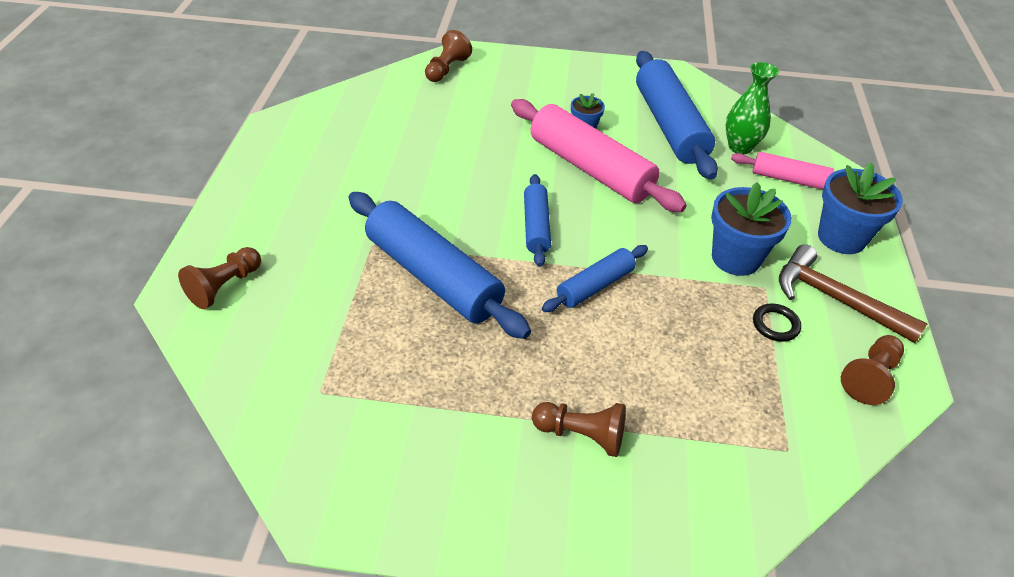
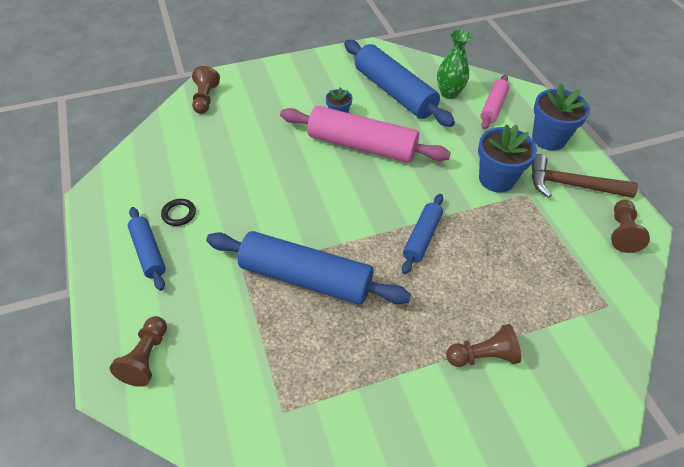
camera: 25 degrees left, 5 degrees up
blue rolling pin [524,174,551,267] -> blue rolling pin moved to [128,207,166,291]
pink rolling pin [731,152,834,190] -> pink rolling pin turned 60 degrees counterclockwise [481,75,509,130]
black ring [753,303,801,342] -> black ring moved to [161,199,196,226]

